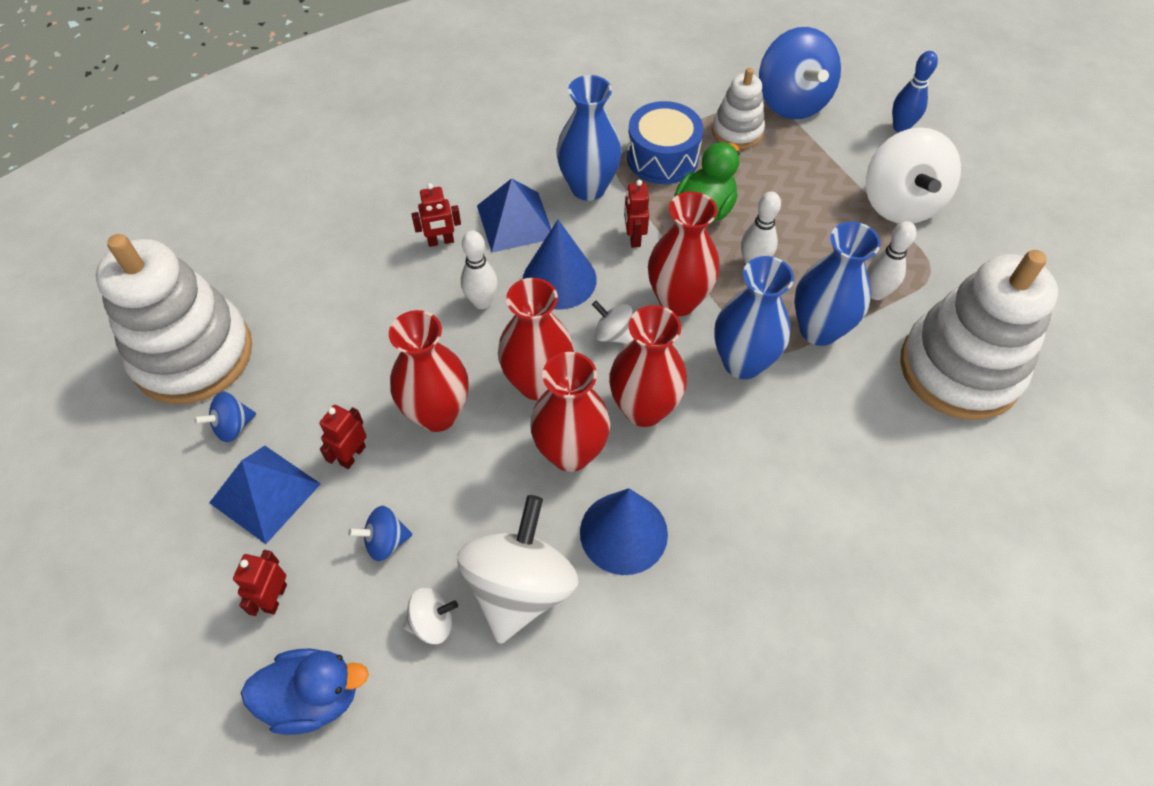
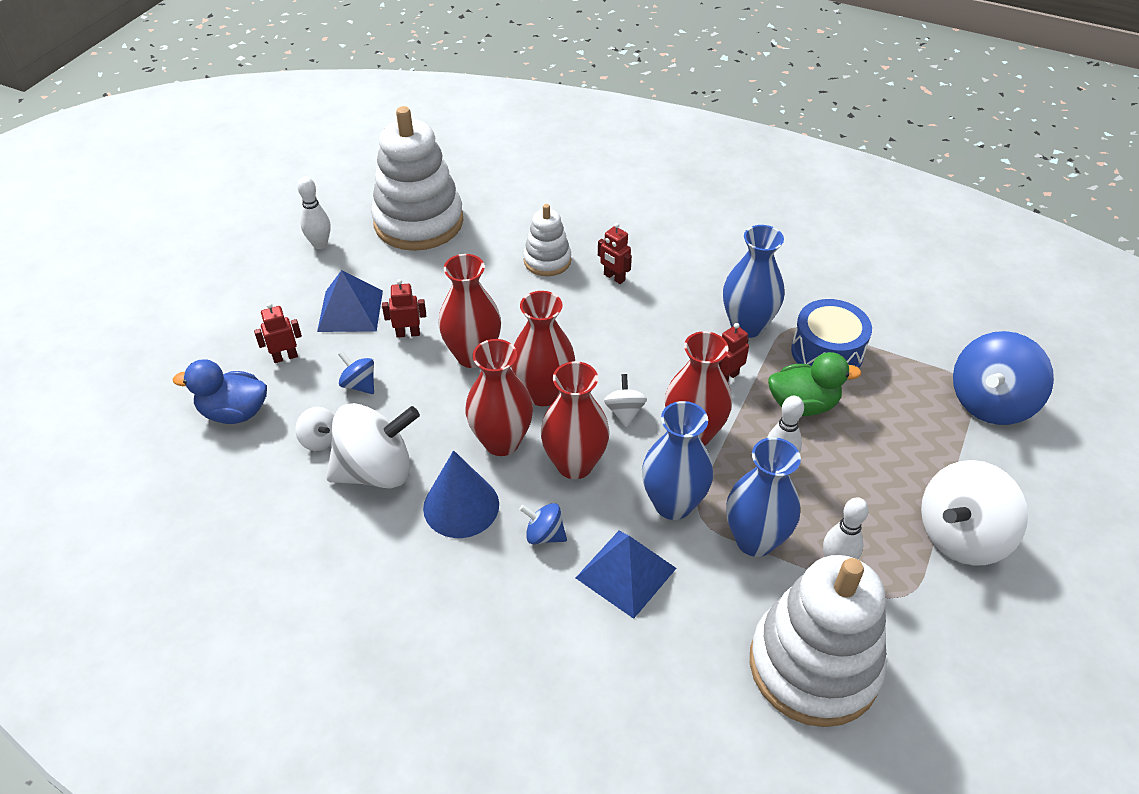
camera: 55 degrees right, 10 degrees down
blue spinning top [194,392,256,442] -> blue spinning top moved to [519,503,567,544]
blue duck [241,649,369,735] -> blue duck turned 135 degrees clockwise [173,359,267,424]
white bowling pin [461,230,498,309] -> white bowling pin moved to [297,176,331,249]
blue pyramid [477,178,551,253] -> blue pyramid moved to [576,531,677,619]
blue cone [523,220,597,309] -> none
white stacking toy [712,68,765,149] -> white stacking toy moved to [523,204,571,276]
blue bowling pin [892,51,938,133] -> none

